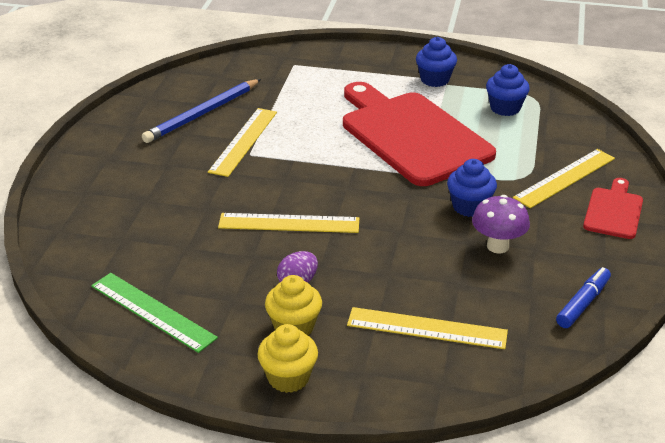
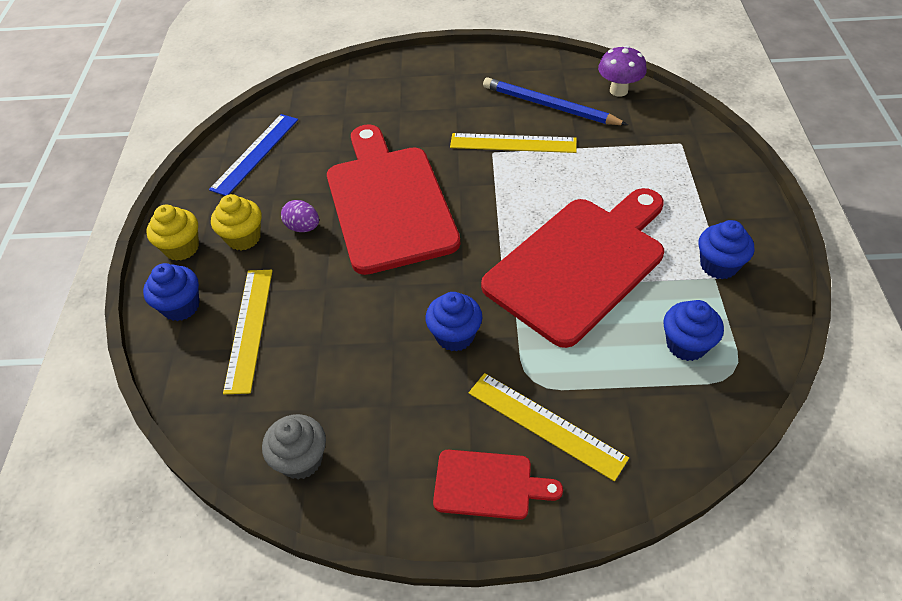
camera: 80 degrees right, 15 degrees up
green ruler [91,273,218,353] -> blue ruler [209,114,298,196]
yellow ruler [218,213,359,233] -> red cutting board [327,124,460,275]
purple mushroom [472,195,530,253] -> purple mushroom moved to [598,45,647,97]
blue marker [556,267,611,328] -> grey cupcake [262,414,326,480]
none -> blue cupcake [143,263,199,321]

